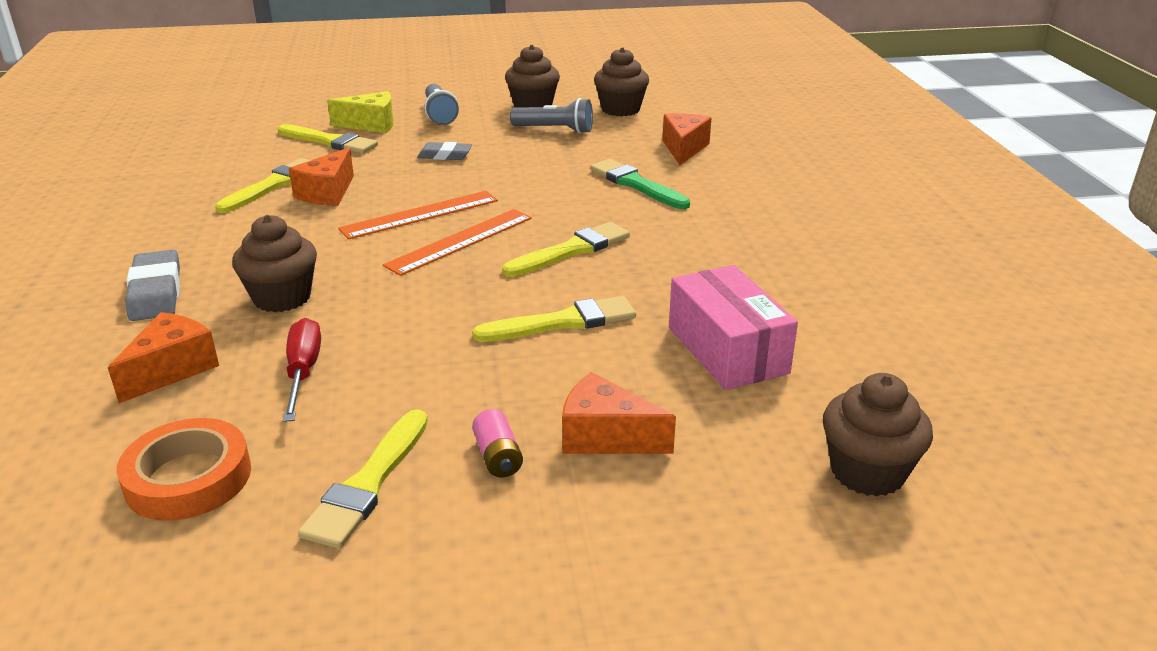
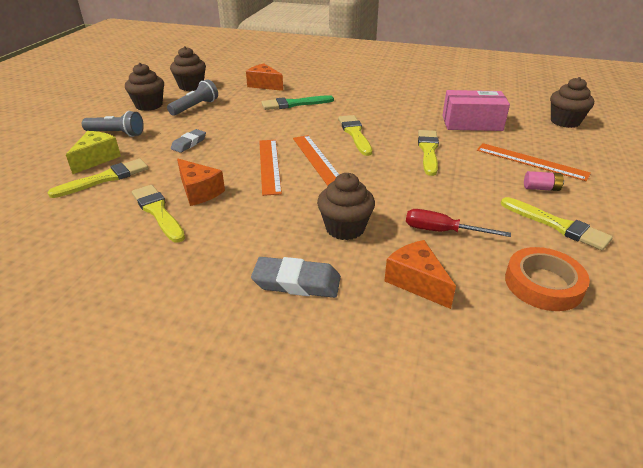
camera: 65 degrees left, 5 degrees up
orange cheese [562,372,676,454] -> orange ruler [477,143,591,181]

